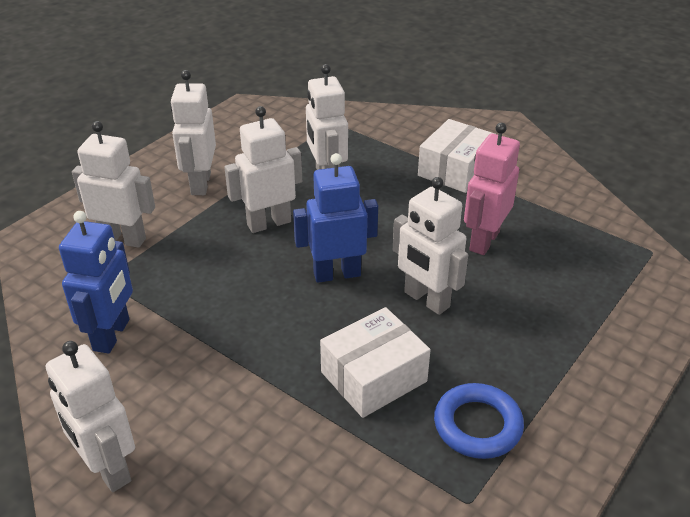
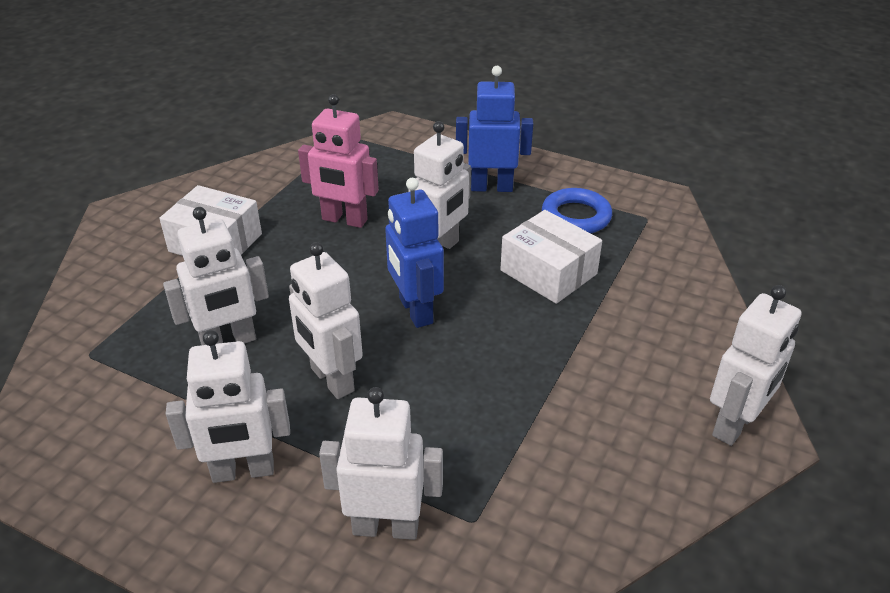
camera: 100 degrees left, 0 degrees up
blue robot [59,211,133,354] -> blue robot moved to [456,66,533,192]
white robot [72,121,155,248] -> white robot turned 90 degrees clockwise [319,387,443,540]

